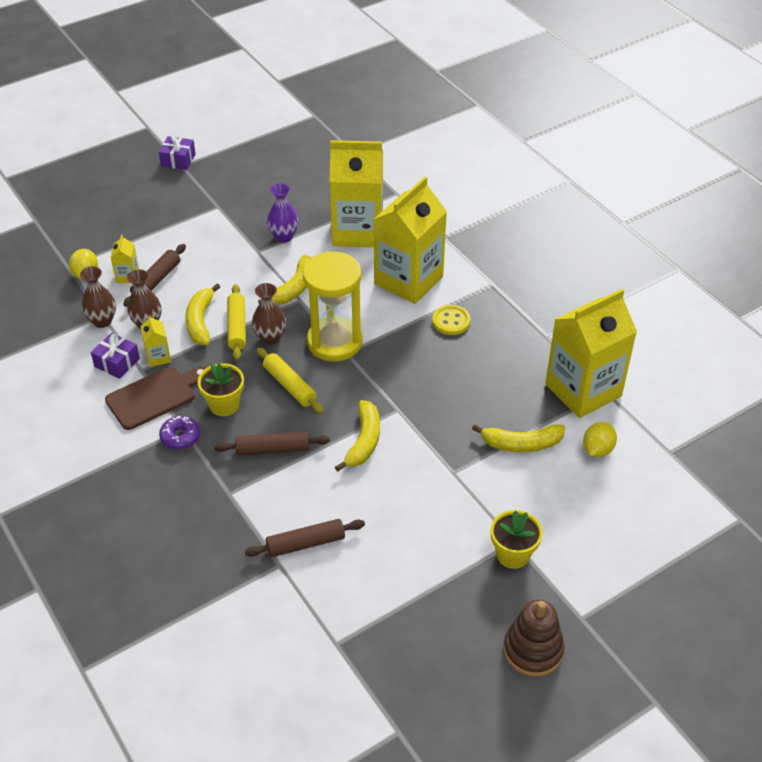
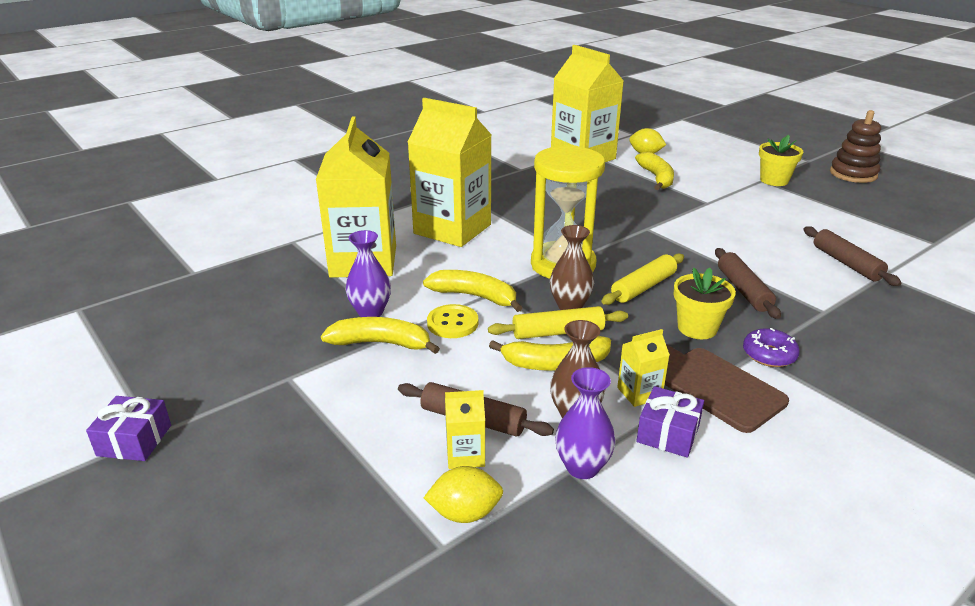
camera: 95 degrees left, 15 degrees down
brown vase [80,266,116,328] -> purple vase [555,367,616,479]
yellow banana [335,400,380,472] -> yellow banana moved to [321,317,440,354]
yellow button [432,305,471,335] -> yellow button moved to [427,304,478,338]

